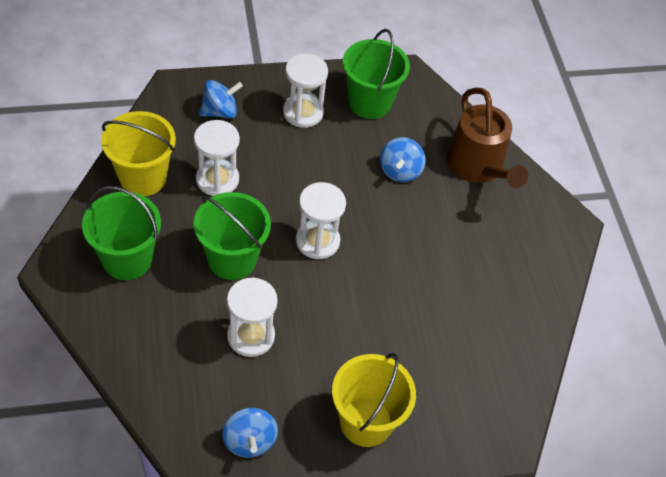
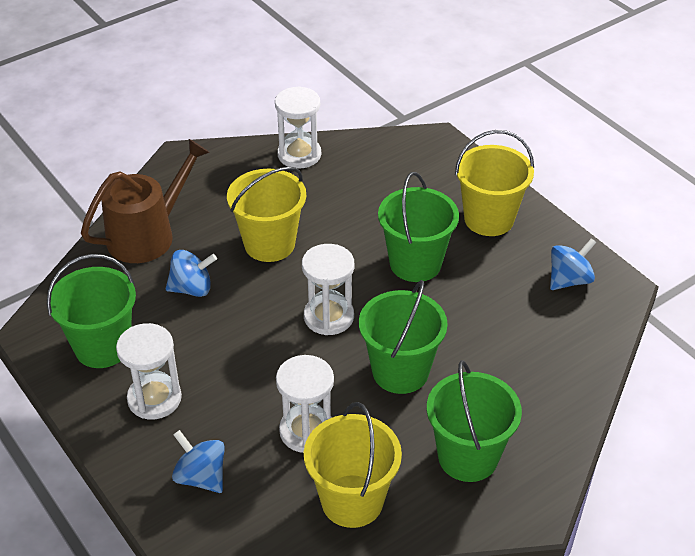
camera: 110 degrees left, 10 degrees down
white hourglass [227,277,278,357] -> white hourglass moved to [275,86,321,169]
none -> yellow bucket [227,167,306,262]
none -> green bucket [378,172,459,282]

